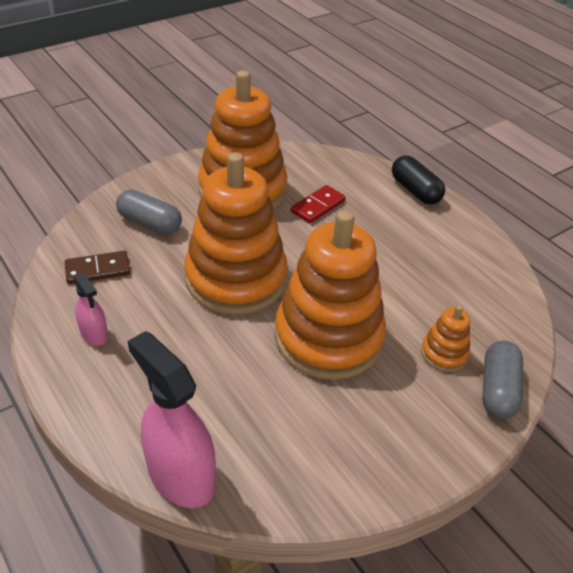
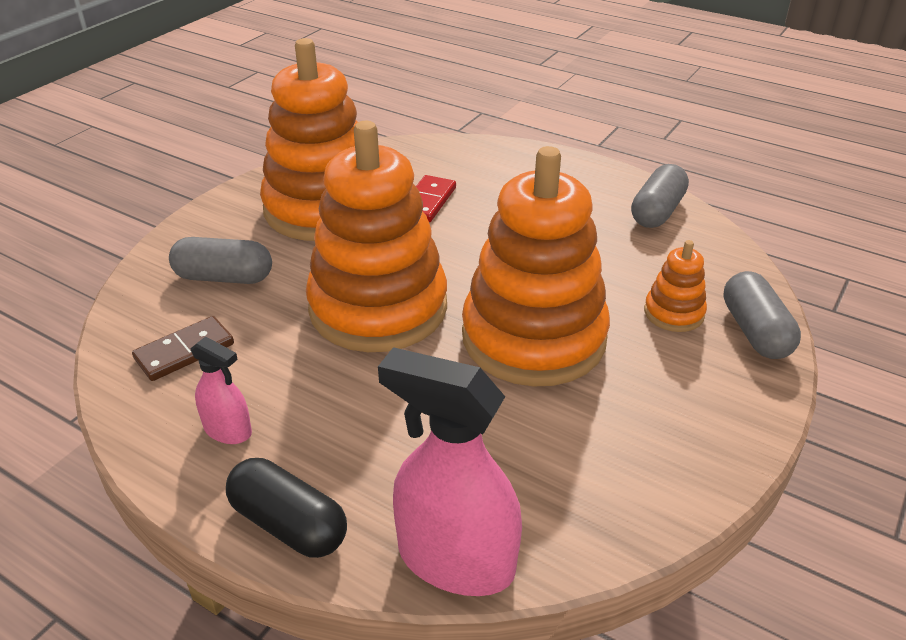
camera: 20 degrees left, 5 degrees down
black capsule [392,156,445,205] -> black capsule moved to [226,458,347,558]
none -> grey capsule [631,164,689,228]

